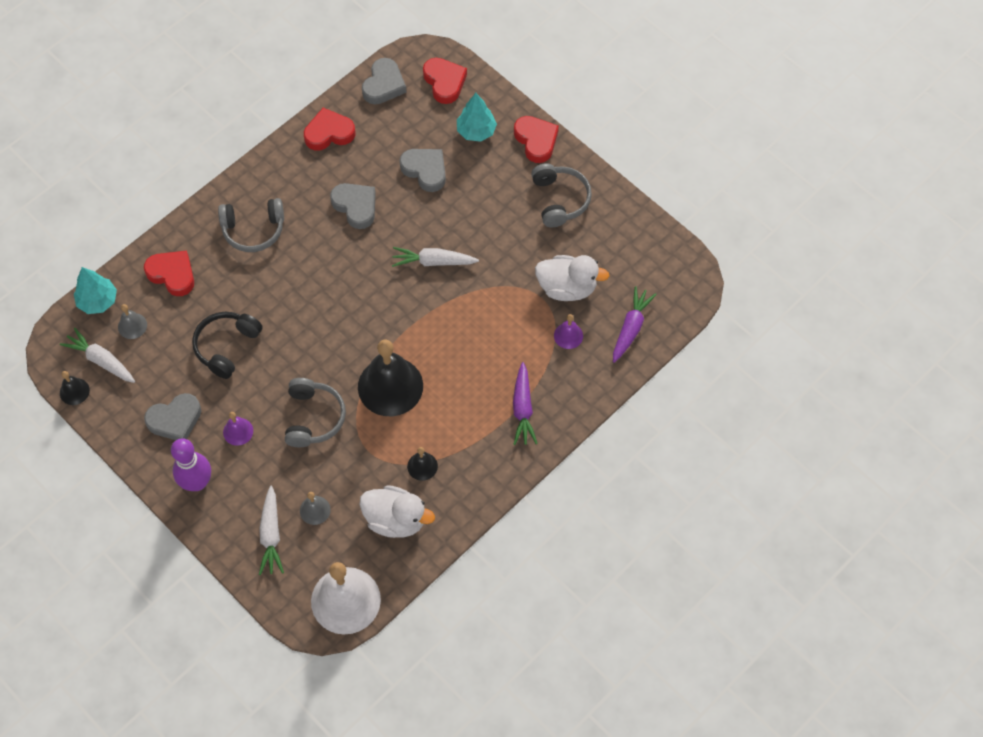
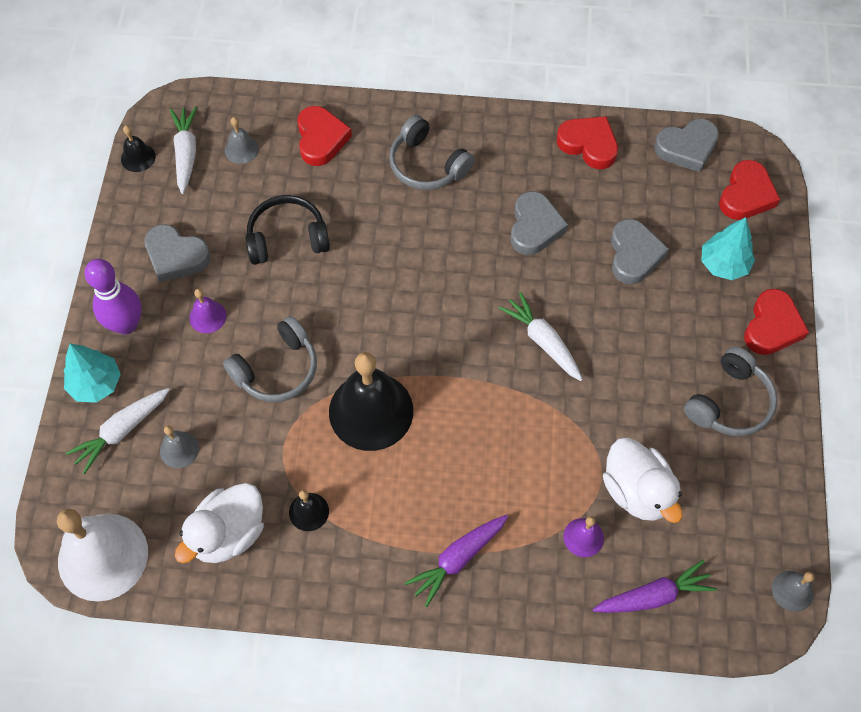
camera: 50 degrees right, 0 degrees up
turquoise tree [74,267,117,314] -> turquoise tree moved to [64,344,121,403]
white duck [359,485,435,538] -> white duck turned 60 degrees clockwise [175,483,264,563]
none -> grey bell [772,571,815,612]

